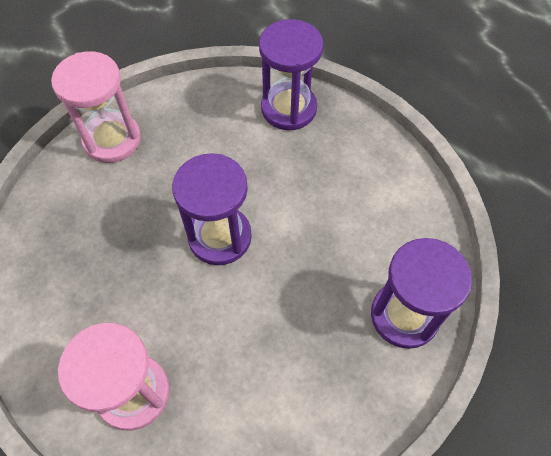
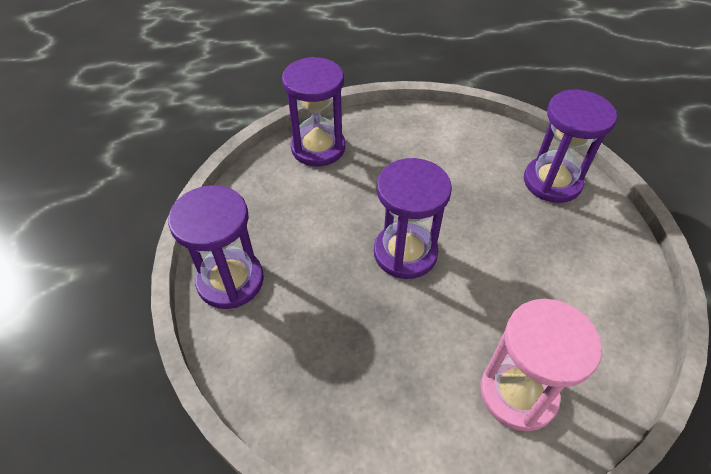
camera: 55 degrees left, 10 degrees down
pink hourglass [51,51,141,163] -> purple hourglass [168,185,264,309]

